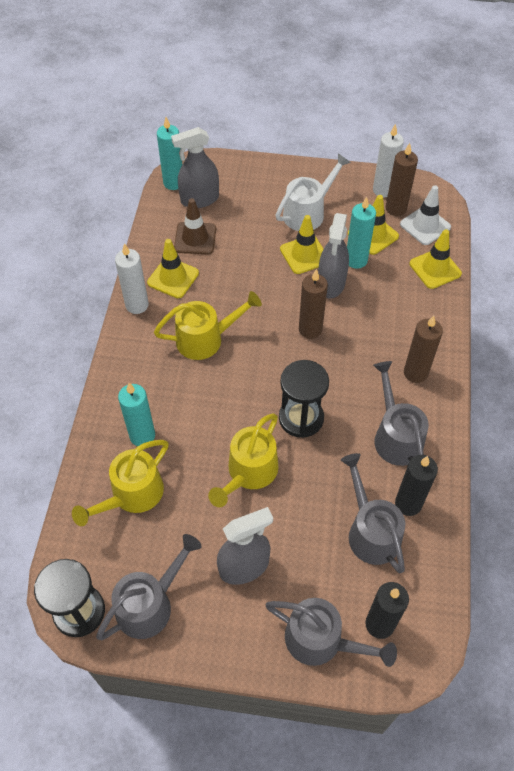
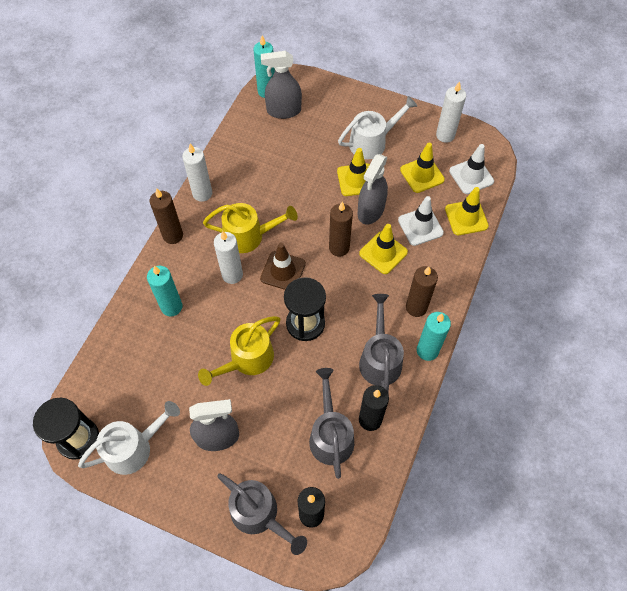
camera: 15 degrees right, 5 degrees up
yellow watering can [72,440,169,526] -> none
grey watering can [96,534,202,640] -> white watering can [78,401,180,475]
yellow traffic cone [147,239,199,298] -> yellow traffic cone moved to [359,224,408,274]
brown traffic cone [174,198,216,254] -> brown traffic cone moved to [260,243,306,290]
turquoise candle [347,197,376,269] -> turquoise candle moved to [417,312,451,361]
brown candle [386,143,418,216] -> brown candle moved to [150,188,183,244]
none -> white candle [214,231,243,284]
none -> white traffic cone [398,196,444,246]

